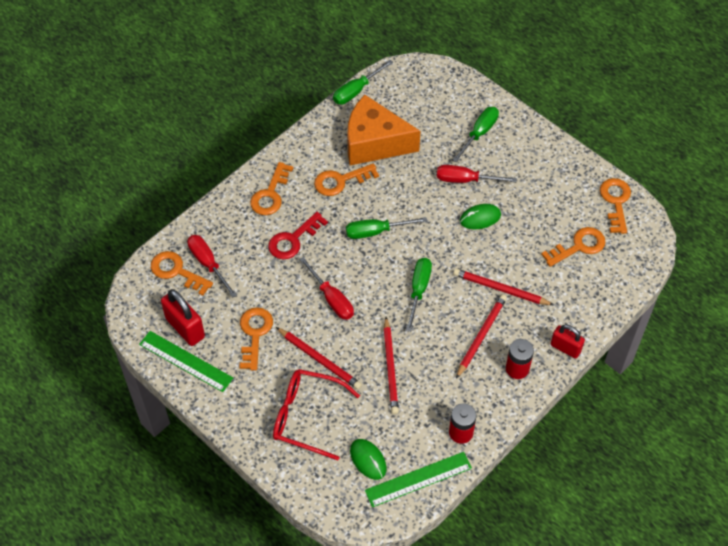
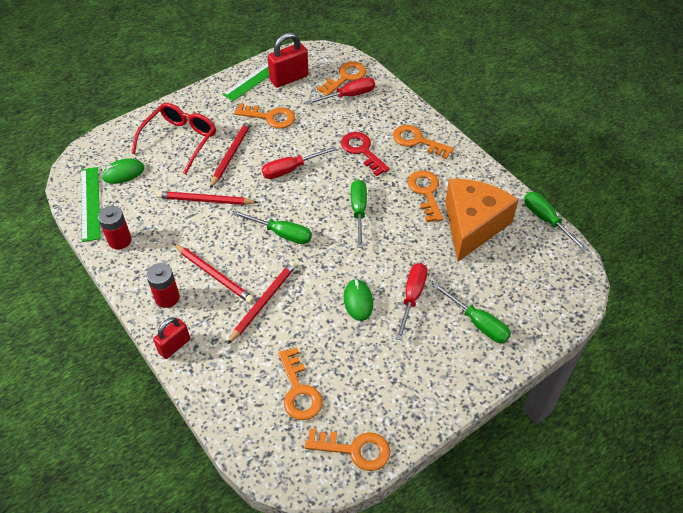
camera: 100 degrees right, 5 degrees down
red pencil [276,327,362,389] -> red pencil turned 150 degrees clockwise [210,120,252,188]

